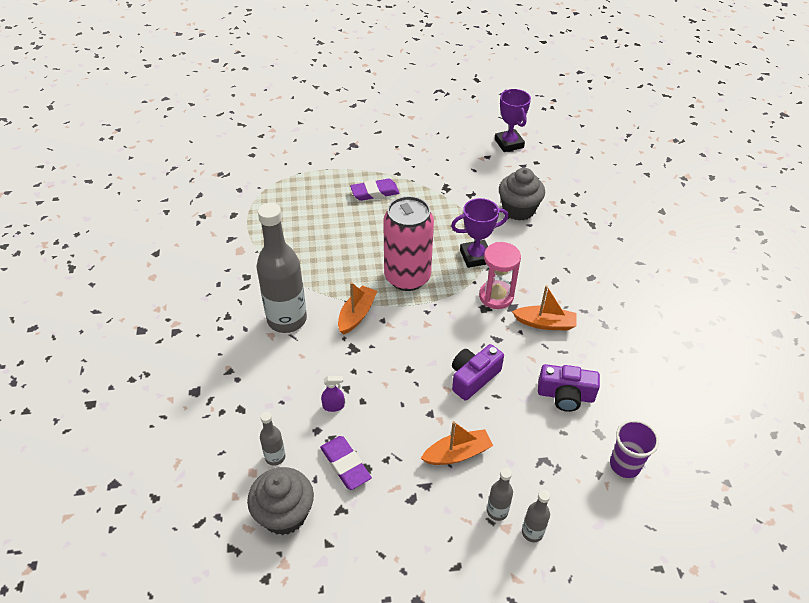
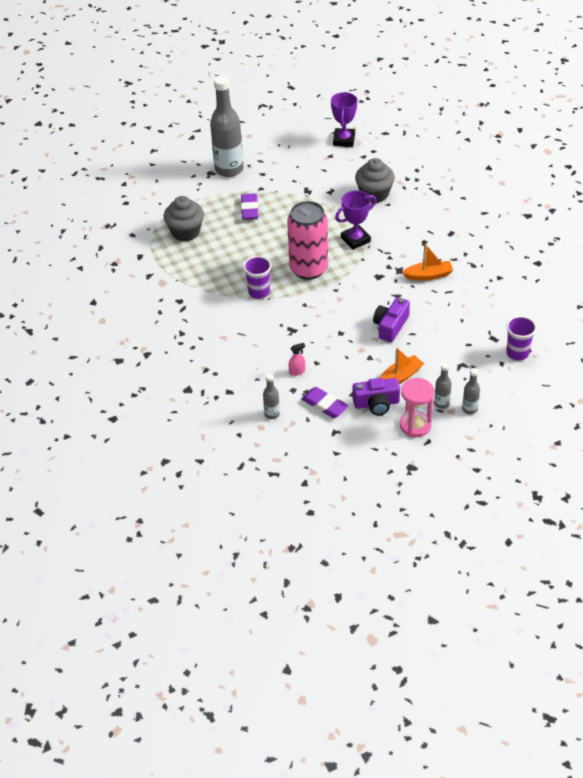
camera: 15 degrees left, 0 degrees up
grey cupcake [247,467,314,535] -> grey cupcake moved to [164,196,204,241]
grey bottle [257,203,307,333] -> grey bottle moved to [210,75,244,177]
purple spray bottle [321,376,345,412] -> pink spray bottle [289,343,305,376]
orange boat [338,282,377,335] -> none
purple eraser [350,179,400,201] -> purple eraser turned 60 degrees counterclockwise [241,193,259,220]
pink hourglass [479,242,521,309] -> pink hourglass moved to [400,378,434,437]
purple trophy [495,89,531,152] -> purple trophy turned 45 degrees clockwise [331,92,357,147]
purple camera [538,364,600,412] -> purple camera moved to [353,378,400,415]
none -> purple cup [243,256,271,299]

